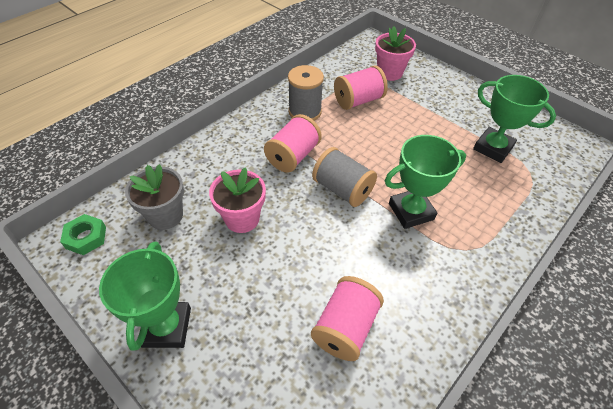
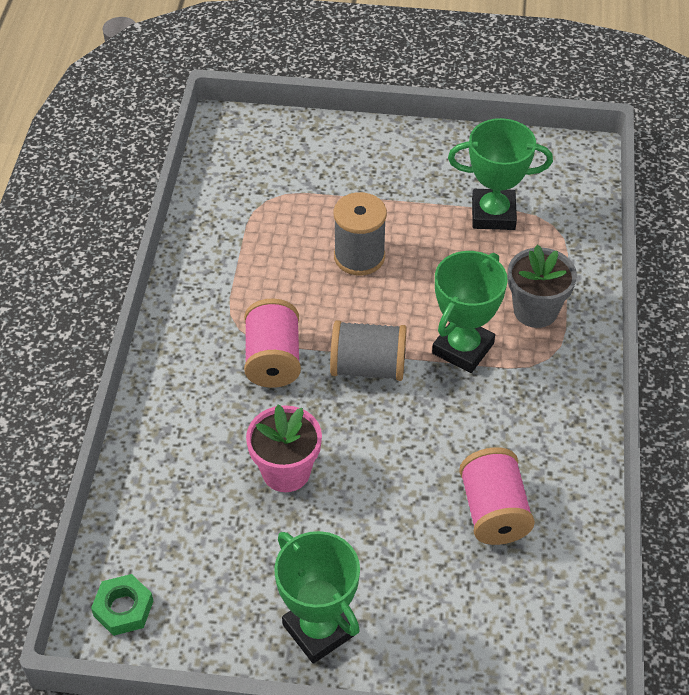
camera: 35 degrees left, 0 degrees up
grey flower pot [125,164,184,230] -> grey flower pot moved to [508,245,577,328]
grey spool [288,65,324,121] -> grey spool moved to [334,192,387,275]
pink spool [334,66,388,110] -> none
pink flower pot [375,26,416,81] -> none

